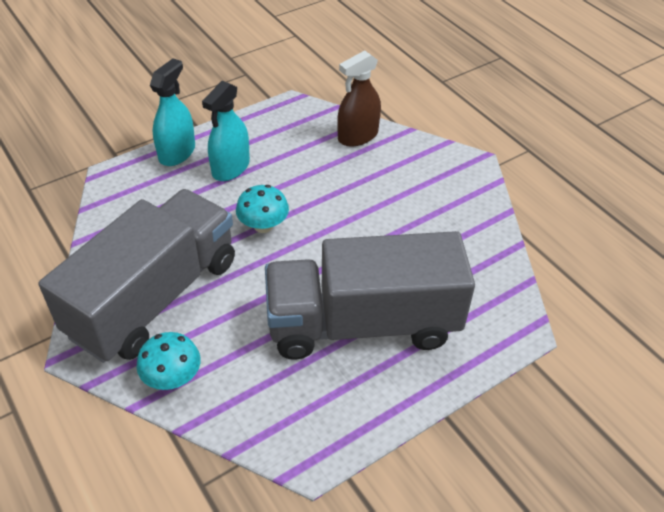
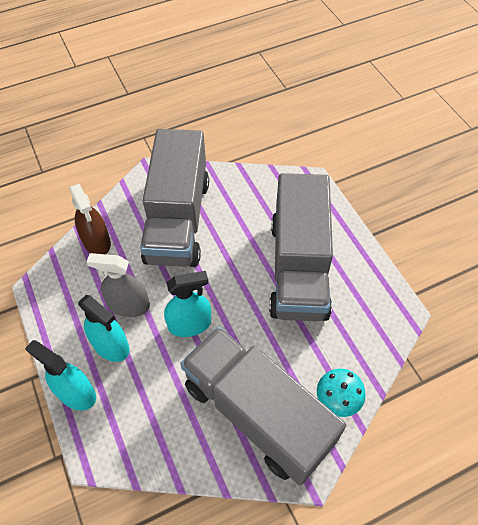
camera: 80 degrees left, 10 degrees up
turquoise mushroom [236,185,289,233] -> turquoise spray bottle [164,271,211,337]
none -> grey spray bottle [87,253,150,317]
none -> grey truck [140,129,209,267]

